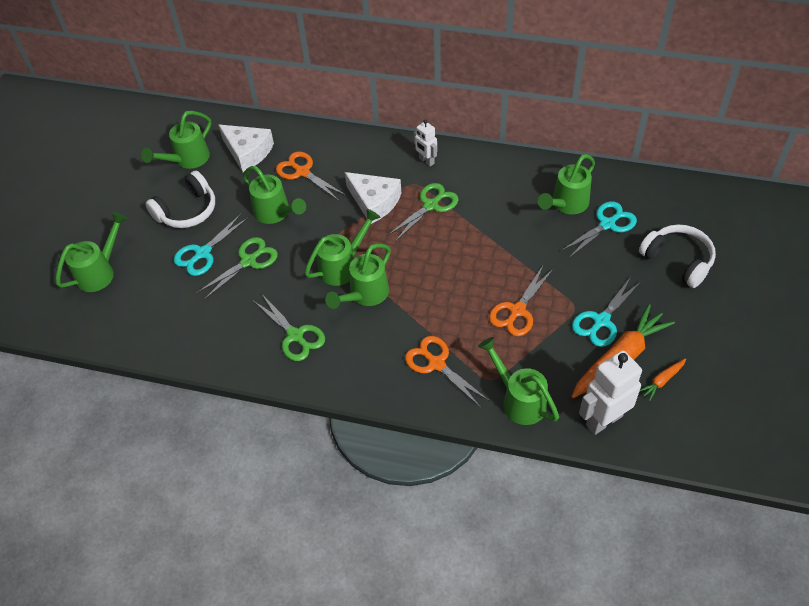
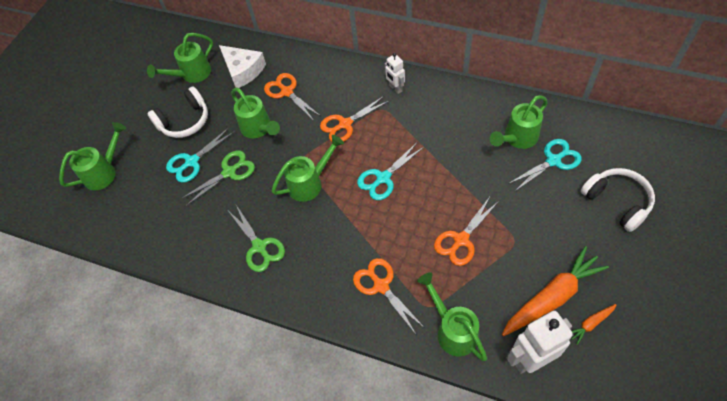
camera: 10 degrees right, 5 degrees up
green watering can [325,243,391,309] -> none
white cheese [345,172,402,224] -> orange scissors [320,96,389,142]
green scissors [387,183,459,242] -> none
turquoise scissors [572,277,640,347] -> turquoise scissors moved to [357,143,425,200]

